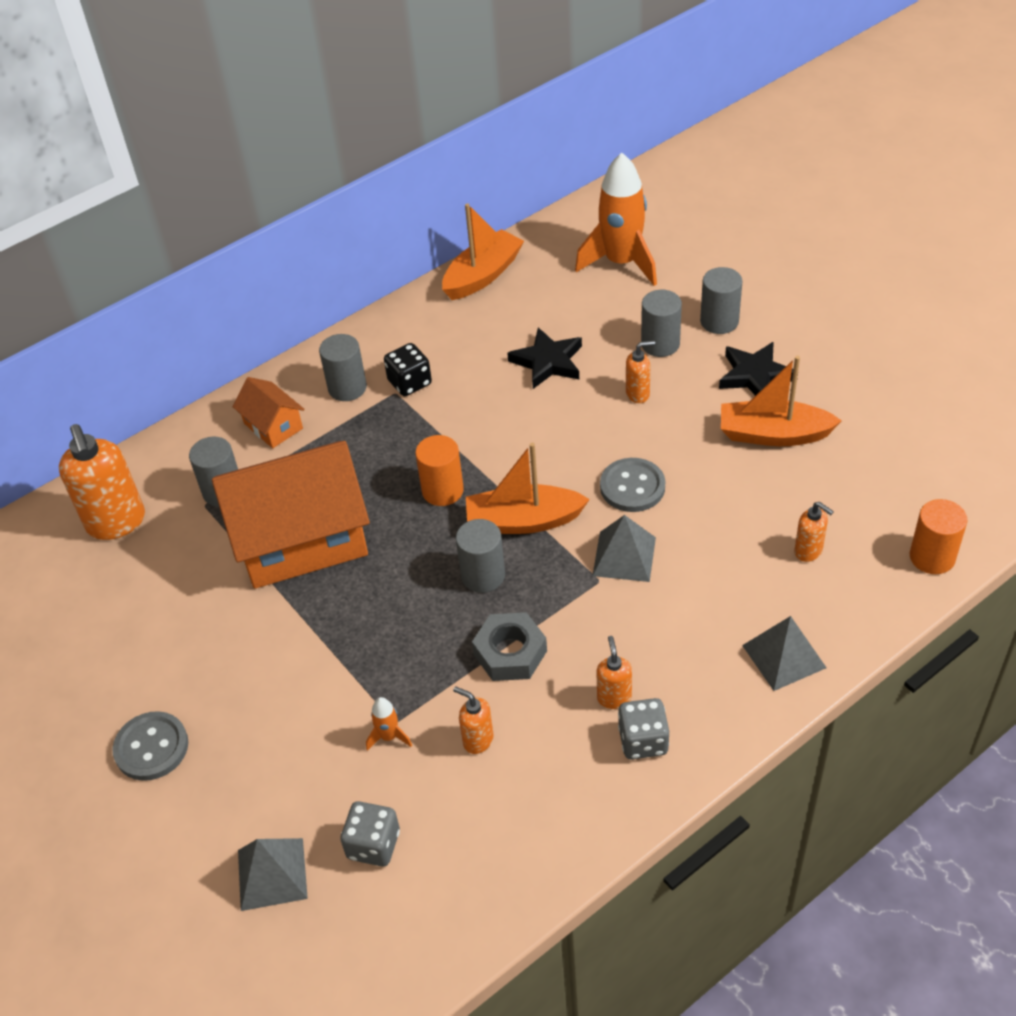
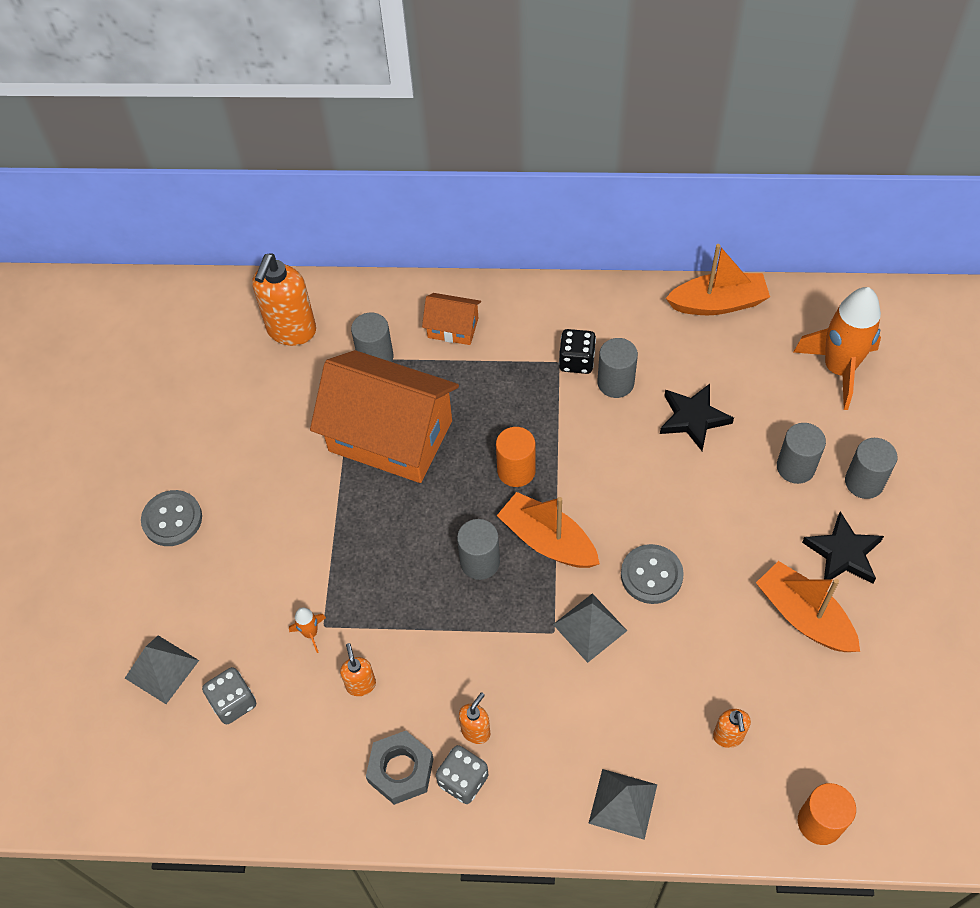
camera: 40 degrees right, 10 degrees up
orange house [233,377,305,448] -> orange house turned 75 degrees counterclockwise [422,293,481,345]
grey cylinder [319,334,367,401] -> grey cylinder moved to [597,338,638,398]
grey nut [472,612,547,681] -> grey nut moved to [366,731,434,805]
orange soap dispenser [626,341,655,403] -> none

